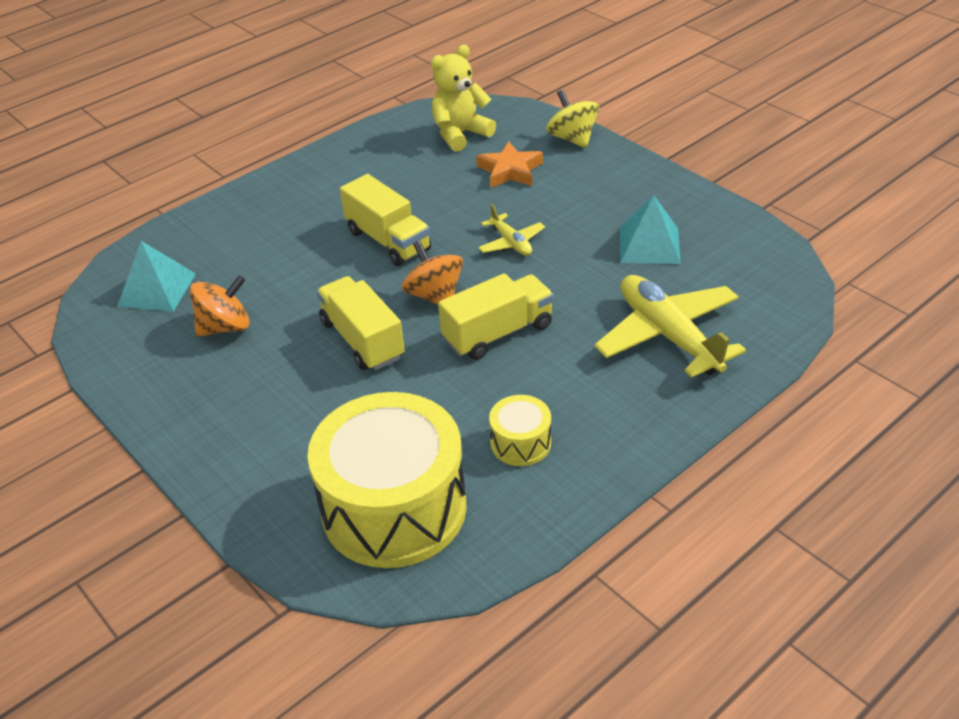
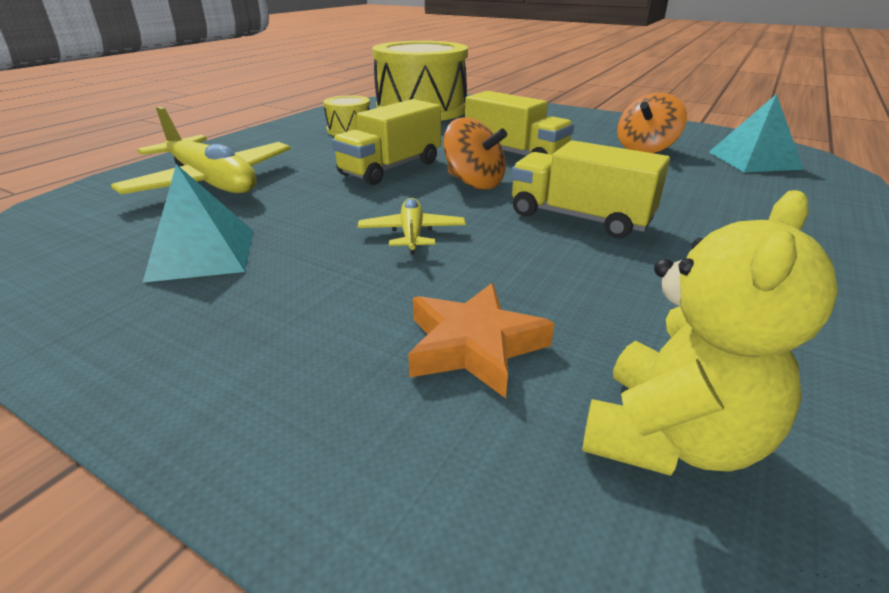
camera: 160 degrees right, 10 degrees down
yellow plane [478,204,545,256] -> yellow plane turned 45 degrees clockwise [358,198,466,254]
yellow spinning top [546,90,599,148] -> none

